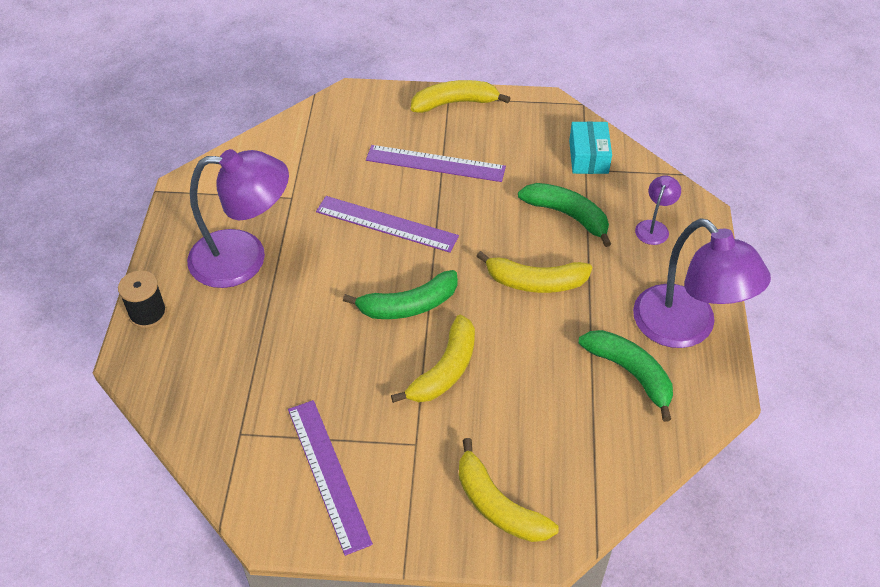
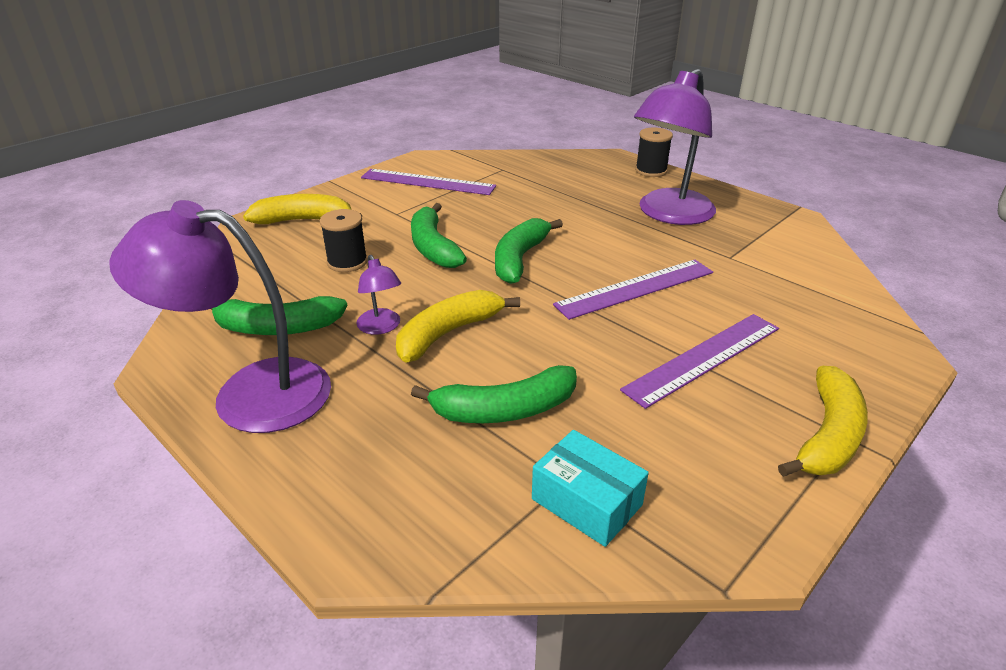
camera: 130 degrees right, 15 degrees down
yellow banana [391,315,475,403] -> green banana [411,203,467,268]
purple lamp [635,176,681,245] -> purple lamp moved to [356,255,401,335]
none -> black spool [320,209,368,272]

